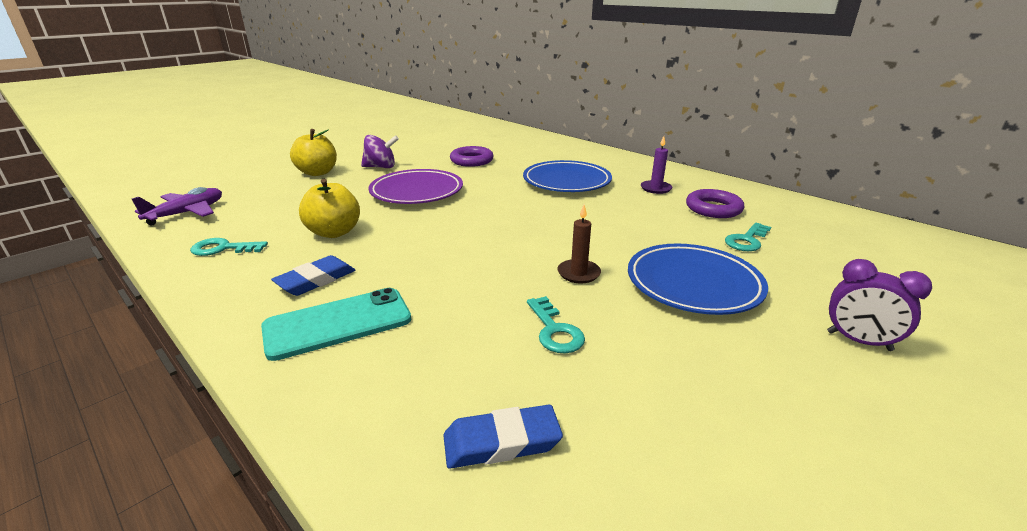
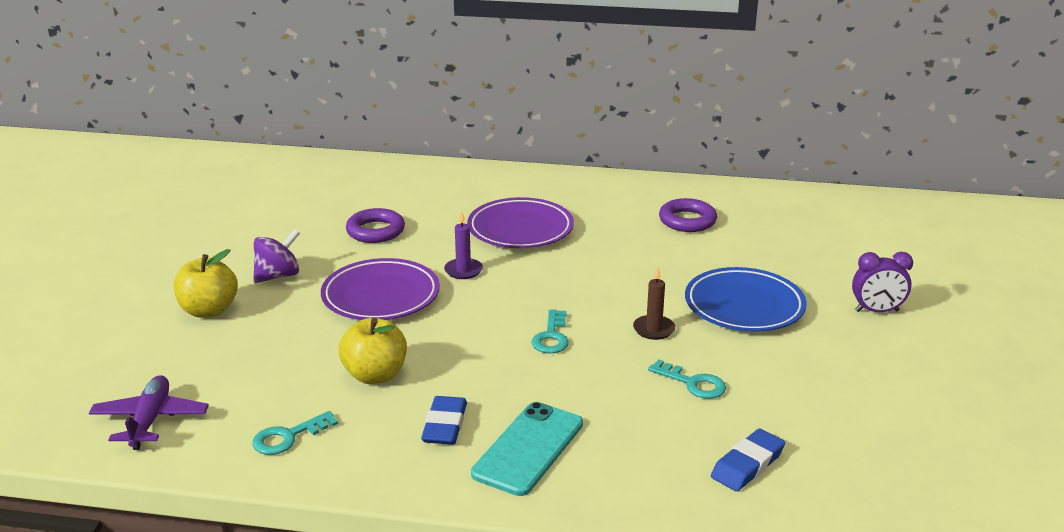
camera: 35 degrees left, 0 degrees up
blue plate [523,160,612,192] -> purple plate [467,197,574,248]
purple candle [641,136,672,194] -> purple candle moved to [444,211,483,279]
turquoise key [725,223,771,251] -> turquoise key moved to [532,309,569,354]

